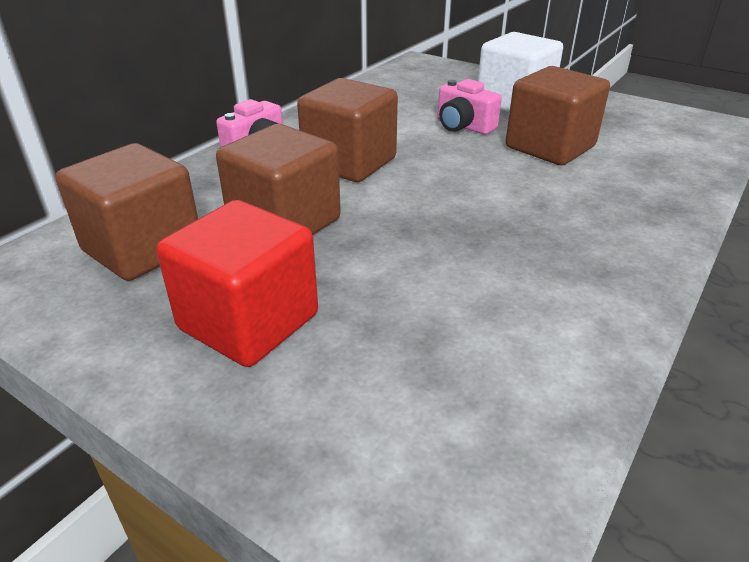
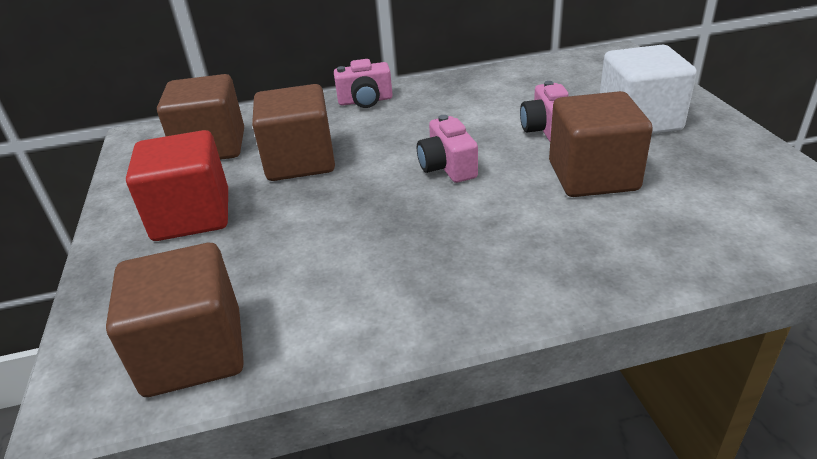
camera: 45 degrees right, 0 degrees up
brown cube [297,78,398,182] -> brown cube moved to [106,243,244,397]
none -> pink camera [417,115,478,183]

